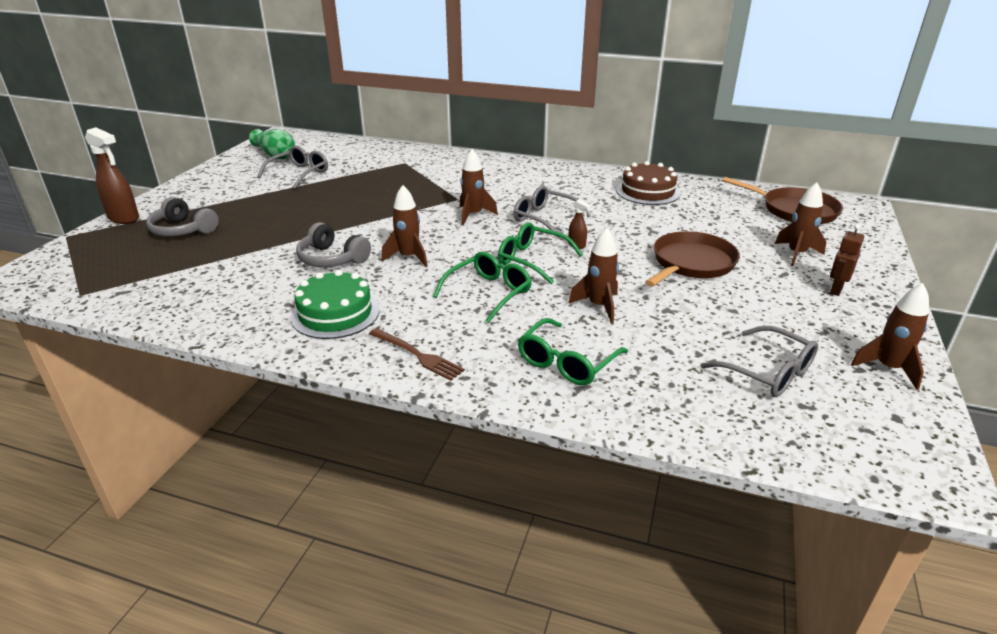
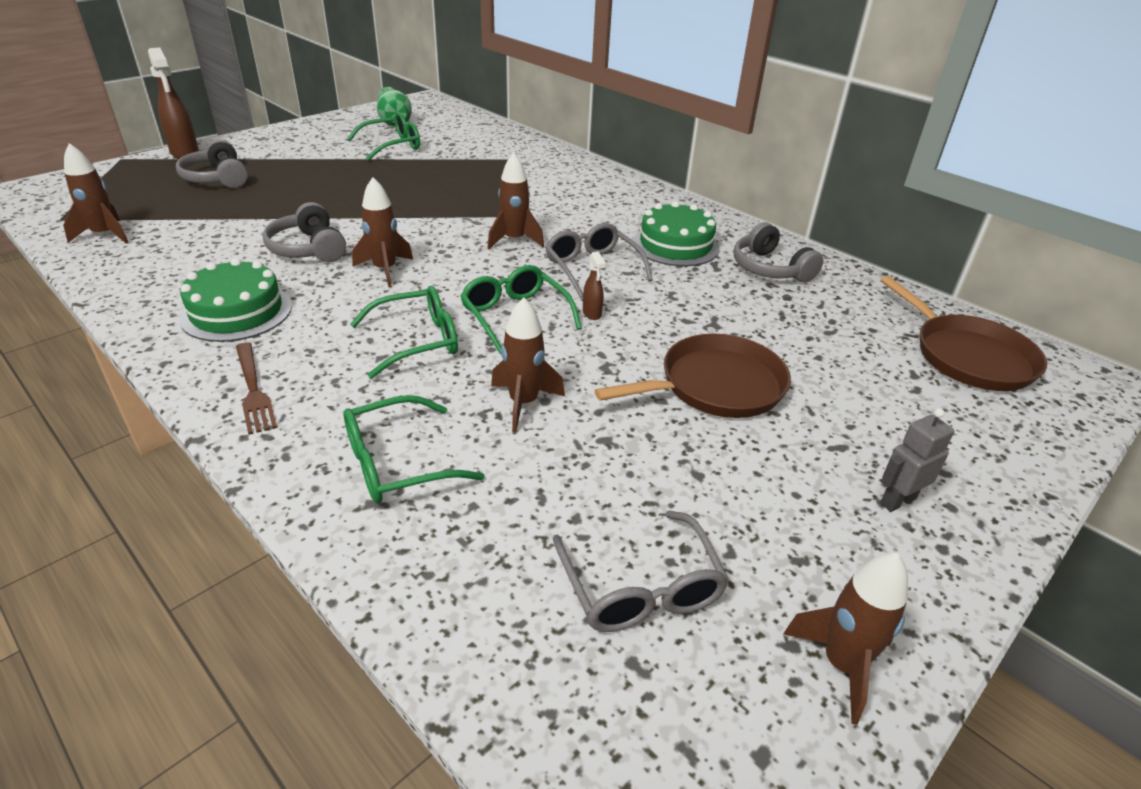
camera: 25 degrees right, 5 degrees up
grey glasses [257,146,328,189] -> green glasses [347,112,420,161]
brown cake [616,161,680,205] -> grey headphones [734,222,823,282]
brown rocket [775,182,826,266] -> brown rocket moved to [63,143,129,244]
brown robot [830,224,864,296] -> grey robot [880,408,954,512]
none -> green cake [633,201,720,266]

